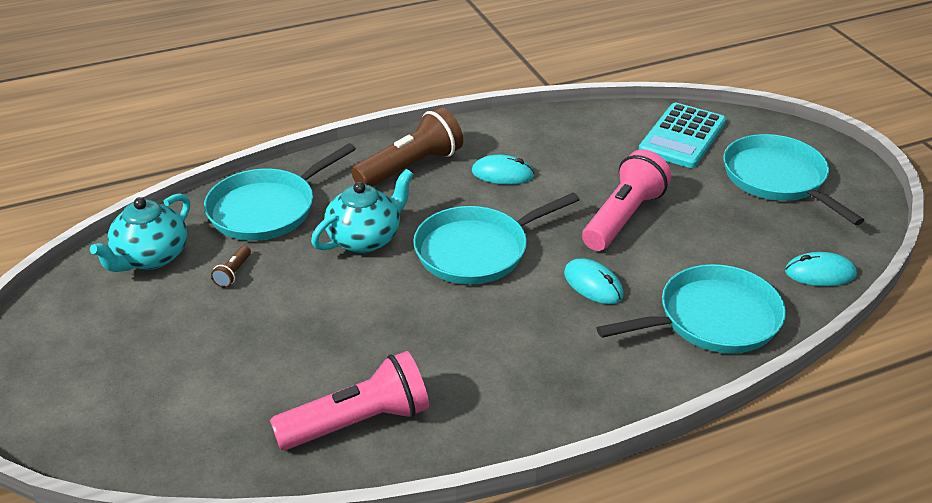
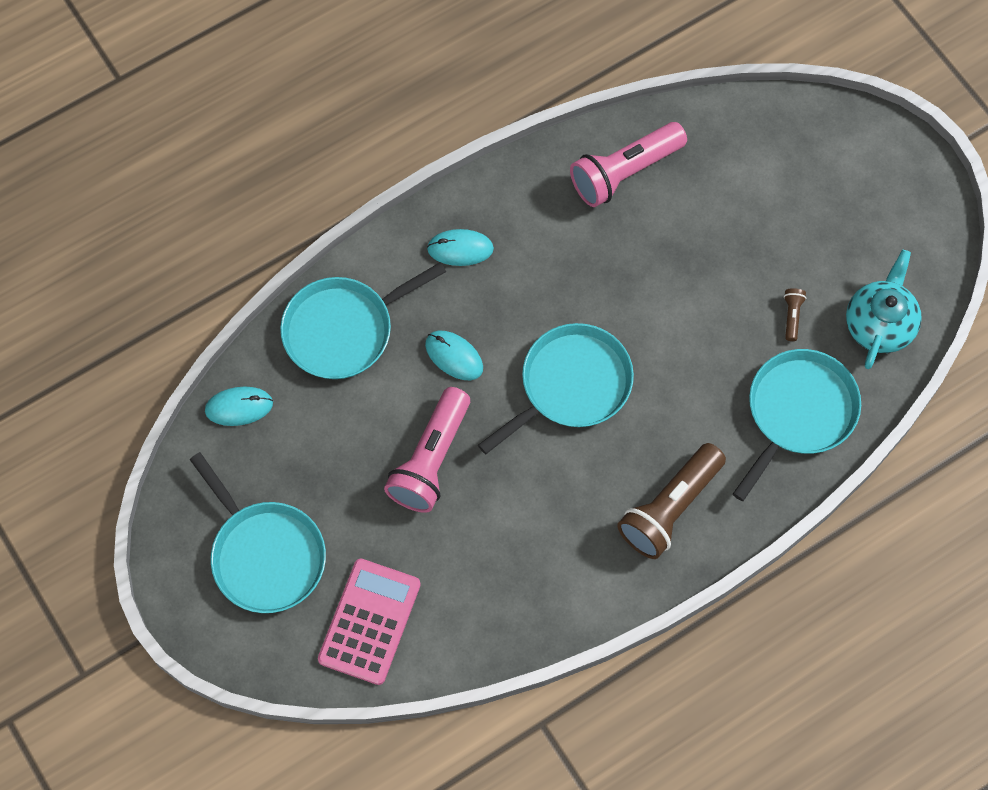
camera: 170 degrees right, 30 degrees up
turquoise teapot [311,169,414,253] -> none
turquoise mouse [472,154,535,185] -> turquoise mouse moved to [427,229,494,266]
turquoise calculator [639,103,726,168] -> pink calculator [318,559,421,685]

